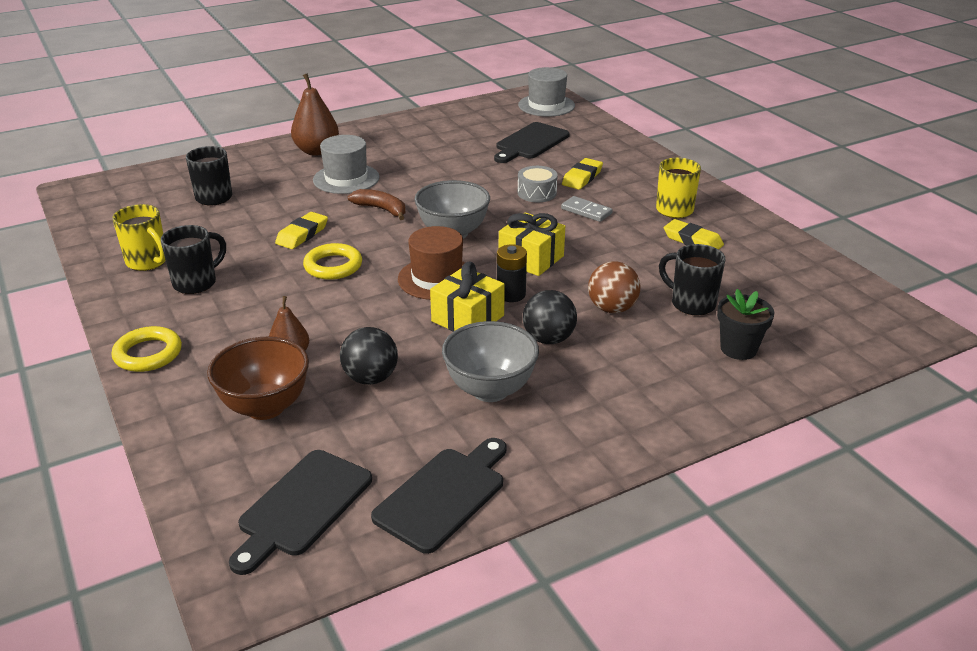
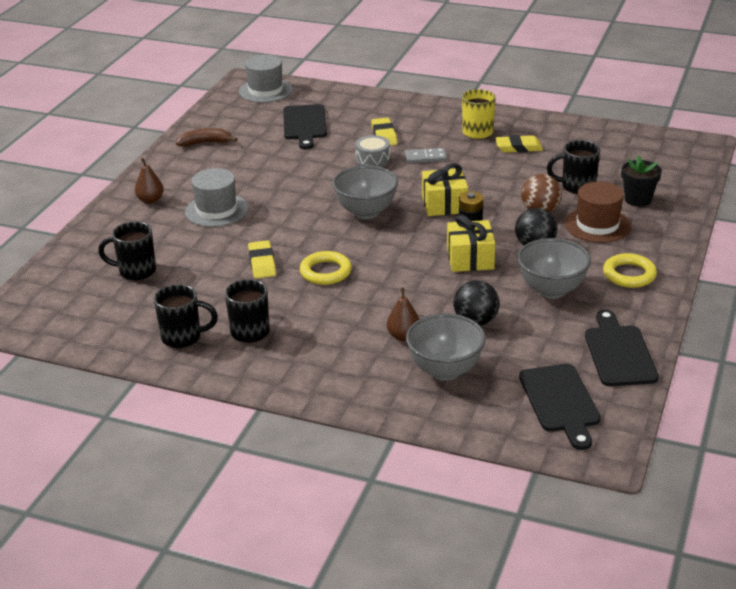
camera: 40 degrees left, 0 degrees up
yellow ring [111,326,182,372] -> yellow ring moved to [603,253,657,288]
yellow mug [112,204,166,271] -> black mug [154,284,218,348]
brown bowl [207,337,309,420] -> grey bowl [406,313,486,381]
brown pear [291,73,339,156] -> brown pear [135,158,164,204], size x0.61
brown banana [348,189,405,220] -> brown banana moved to [176,128,237,147]
brown hat [398,226,465,300] -> brown hat moved to [565,182,631,243]

